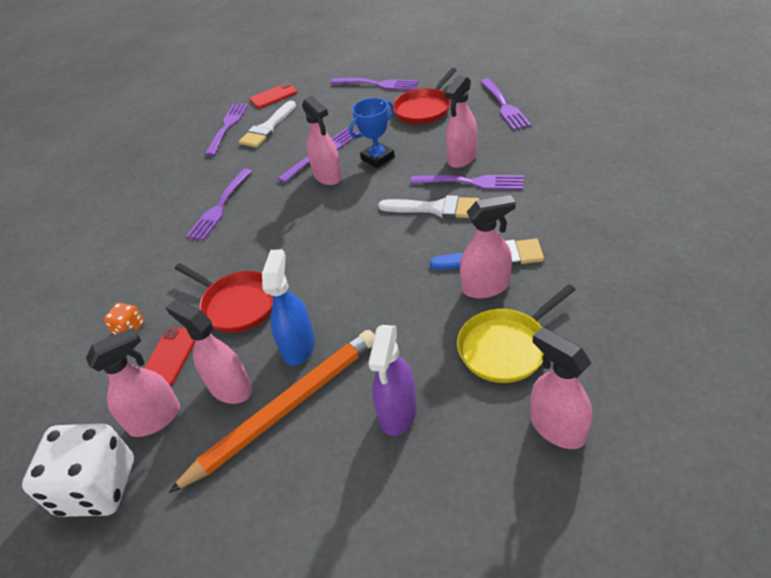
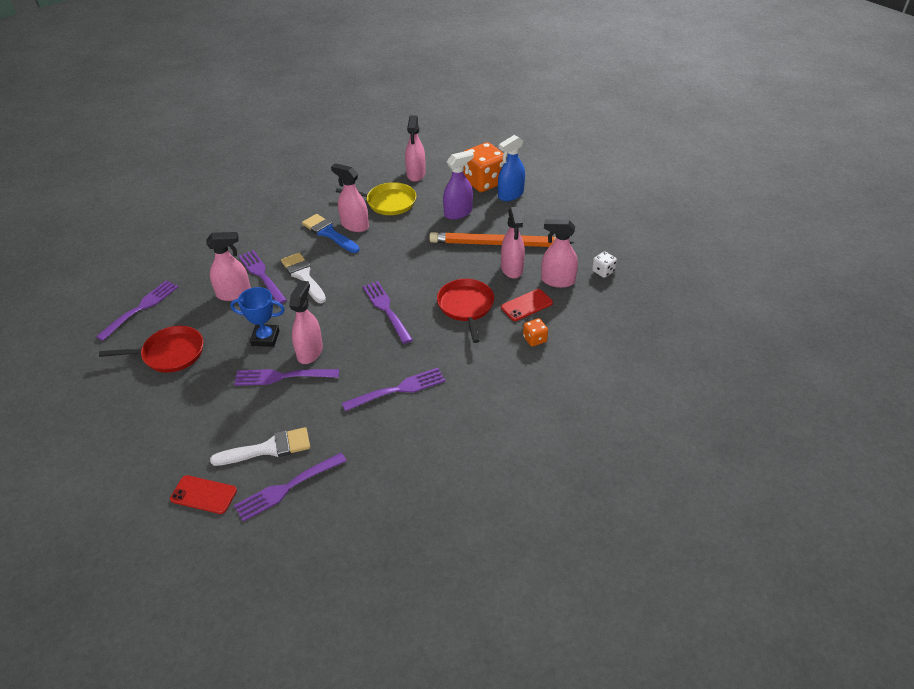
camera: 140 degrees left, 0 degrees up
white dice [22,423,134,517] -> white dice [592,251,617,278], size x0.46
blue spray bottle [262,249,315,366] -> blue spray bottle moved to [498,135,525,201]
purple fork [331,78,418,90] -> purple fork moved to [363,281,413,344]
none -> orange dice [463,142,507,192]

